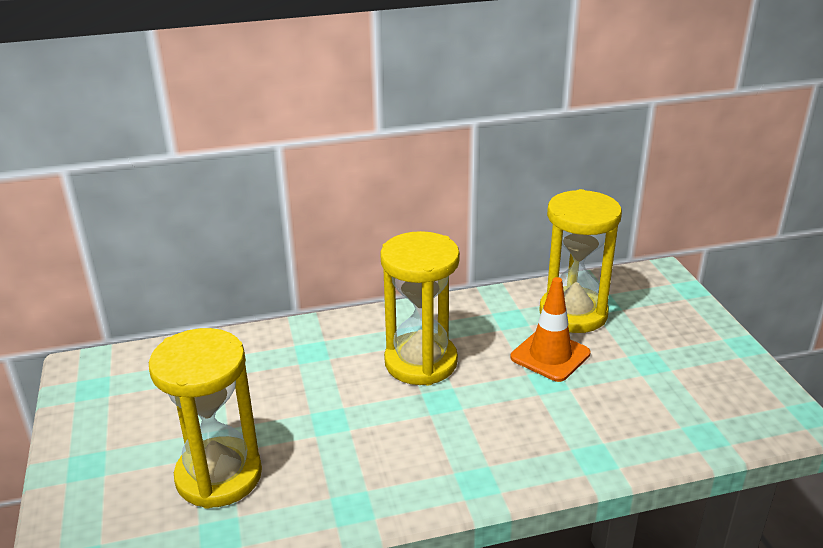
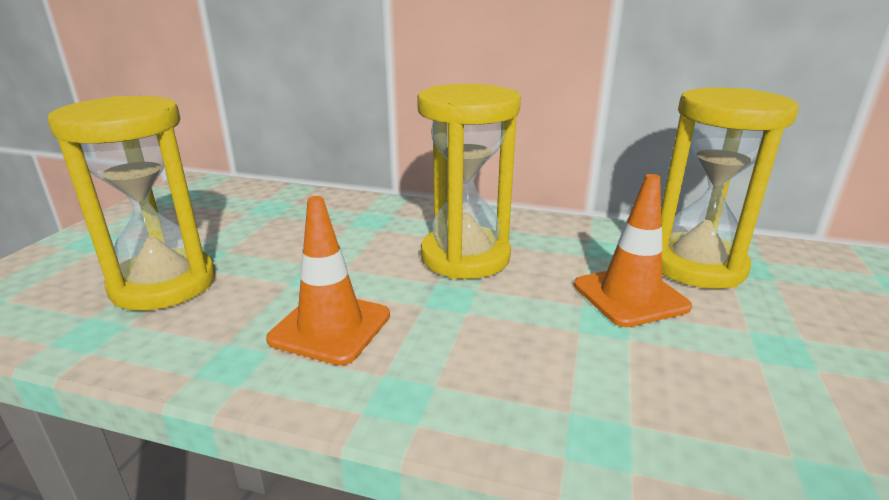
camera: 30 degrees right, 5 degrees down
none -> orange traffic cone [266,196,390,365]

